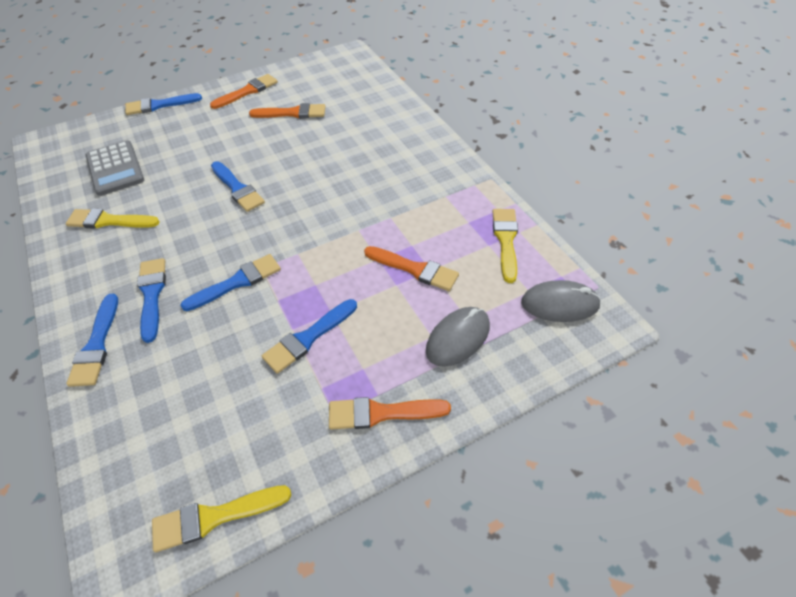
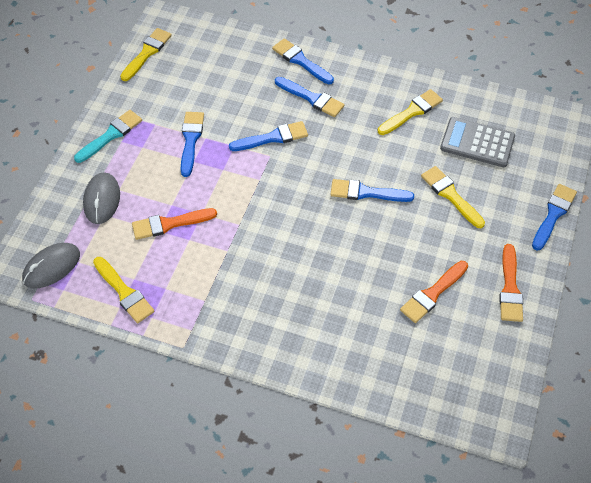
camera: 135 degrees right, 5 degrees up
blue brush [181,254,281,311] -> blue brush turned 120 degrees counterclockwise [229,121,308,151]
orange brush [329,397,451,430] -> turquoise brush [74,110,142,163]
none -> yellow brush [421,166,485,228]

